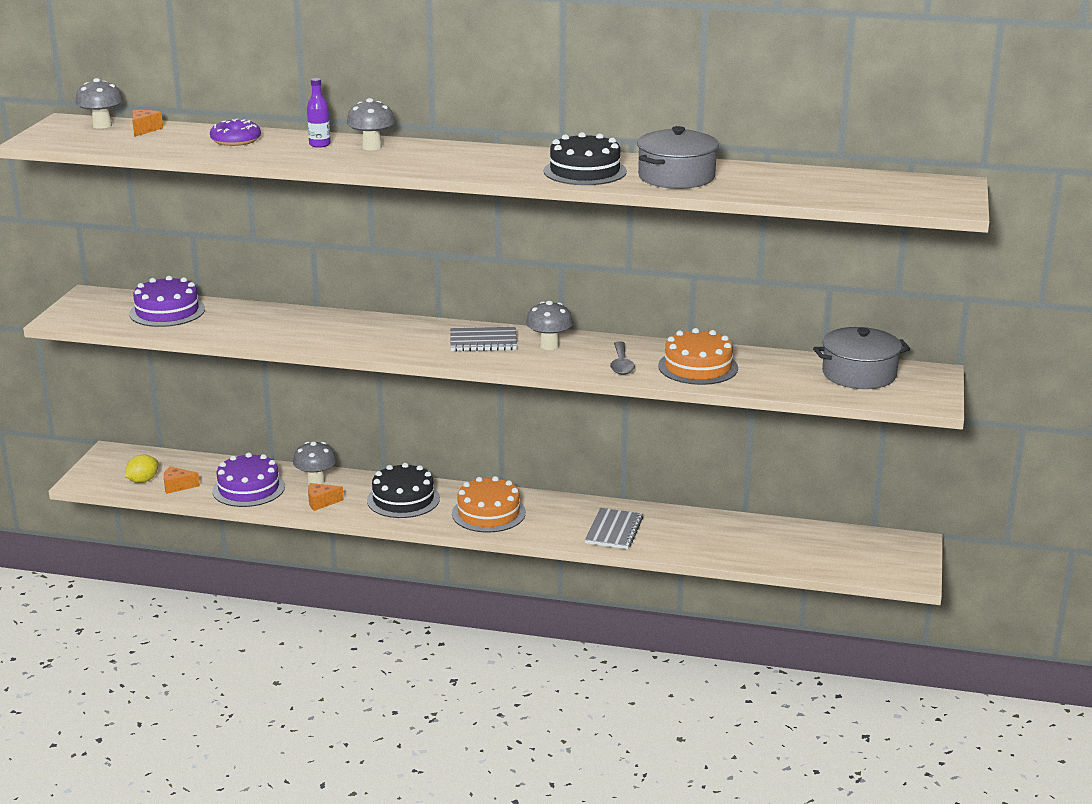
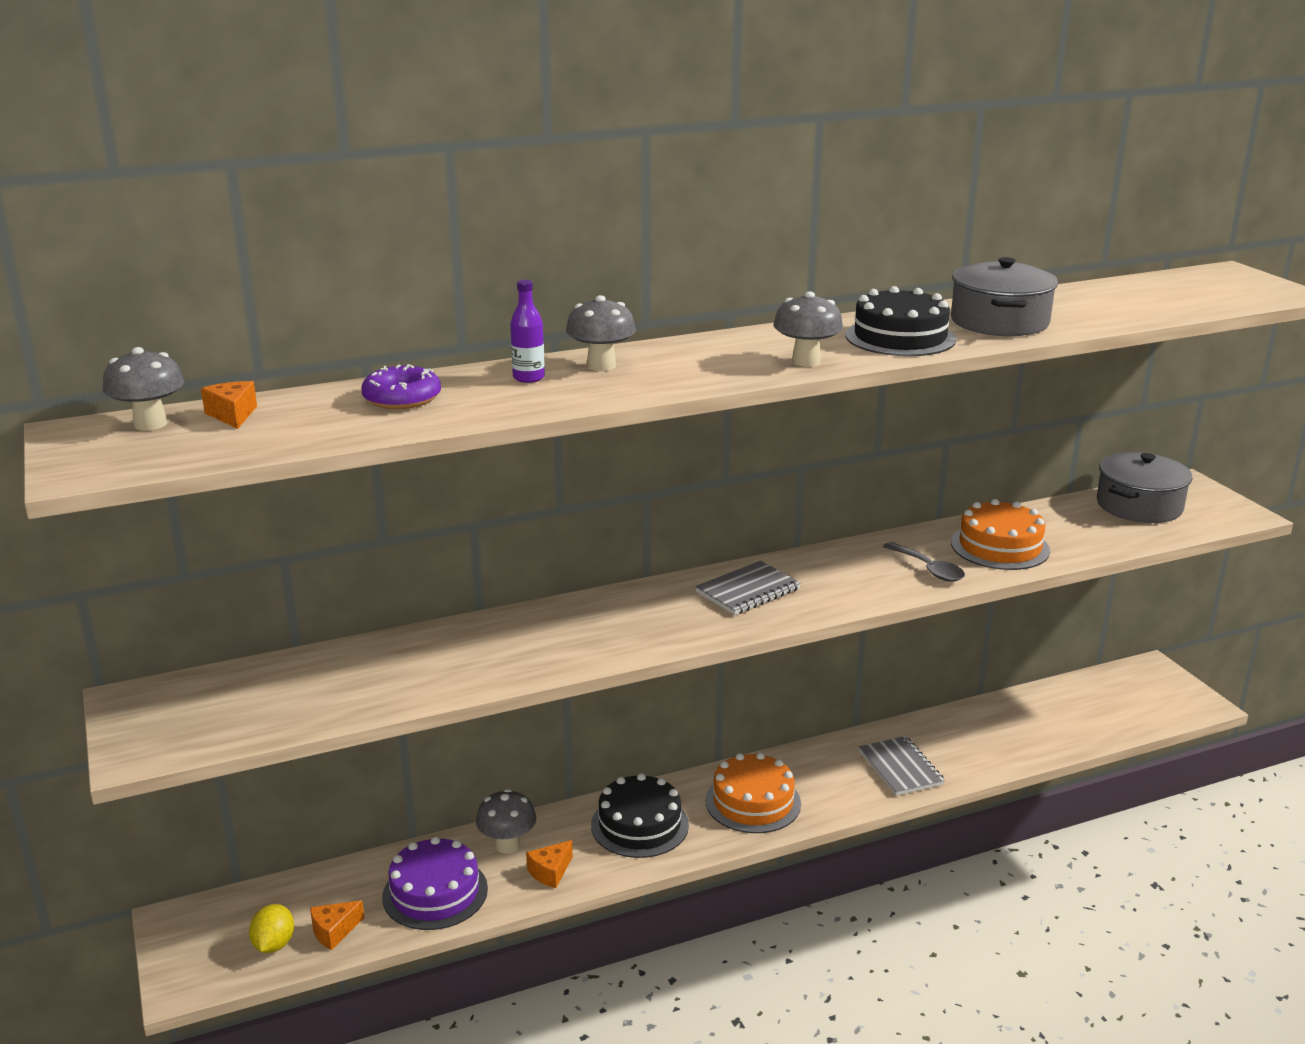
camera: 35 degrees left, 0 degrees up
purple cake [129,276,205,327] -> none
grey mushroom [526,301,573,350] -> grey mushroom moved to [773,291,843,367]

